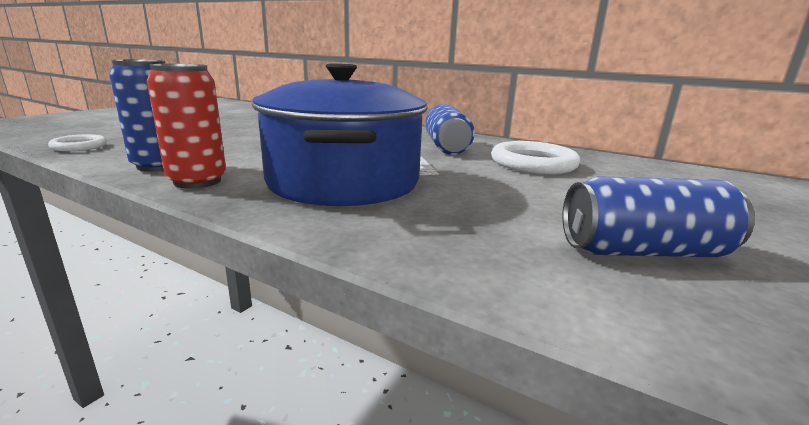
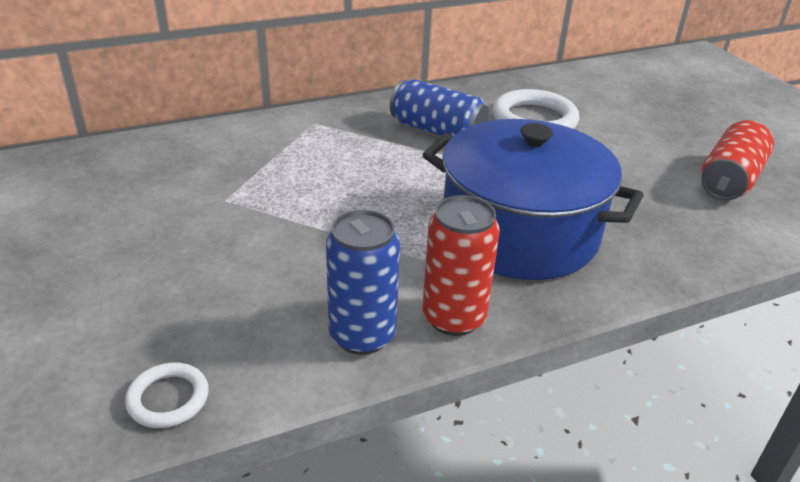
camera: 55 degrees left, 15 degrees up
blue can [563,176,755,257] -> red can [701,120,774,200]

